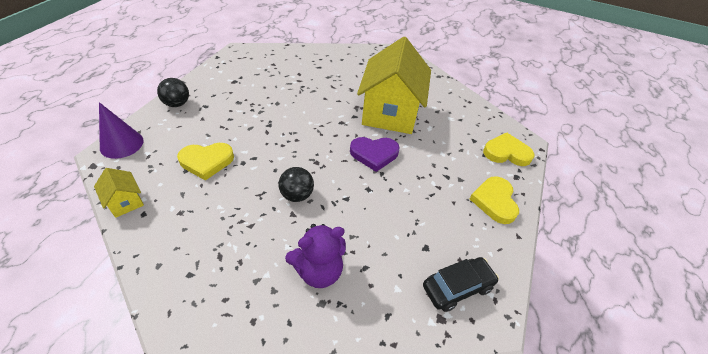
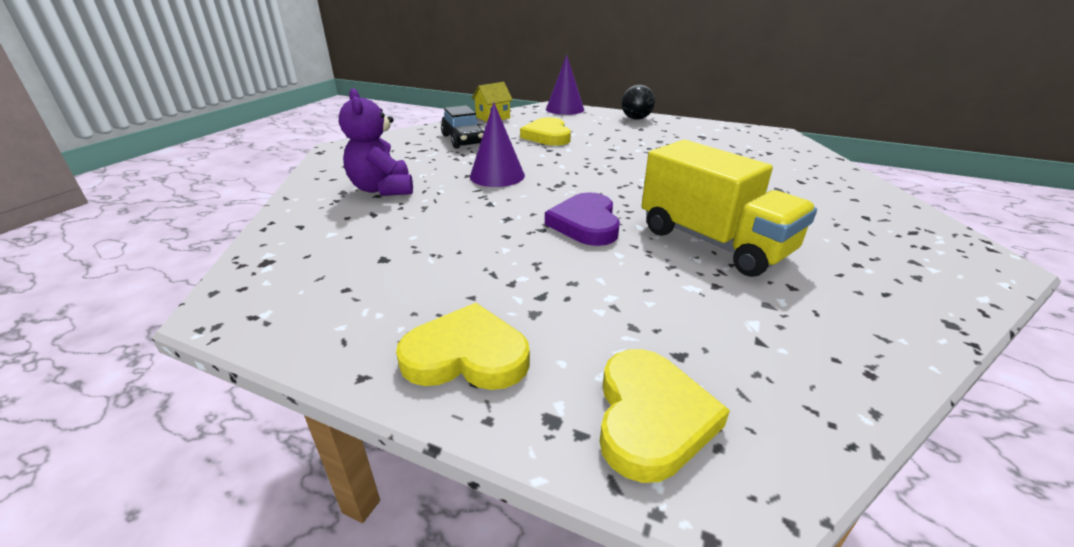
camera: 95 degrees right, 15 degrees down
black ball [278,167,314,202] -> purple cone [470,102,525,187]
yellow house [357,37,431,134] -> yellow truck [641,140,817,277]
black car [423,257,499,312] -> black car moved to [441,105,484,149]

